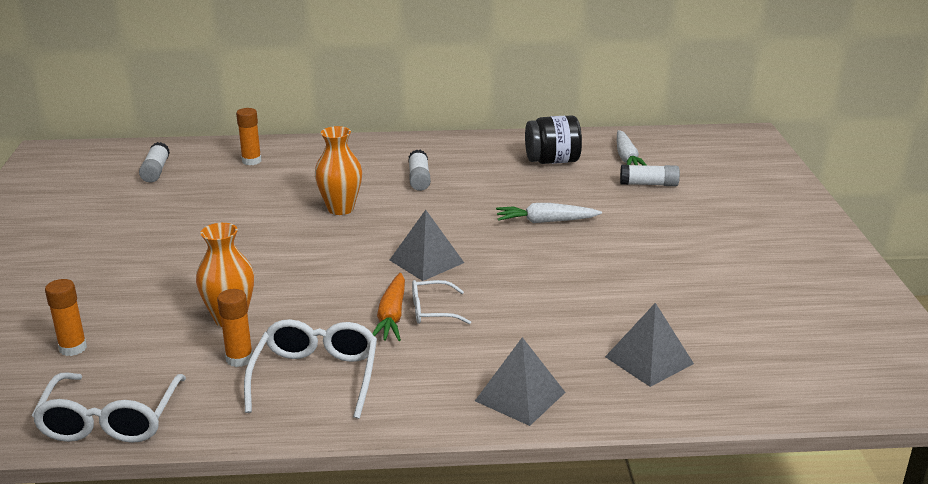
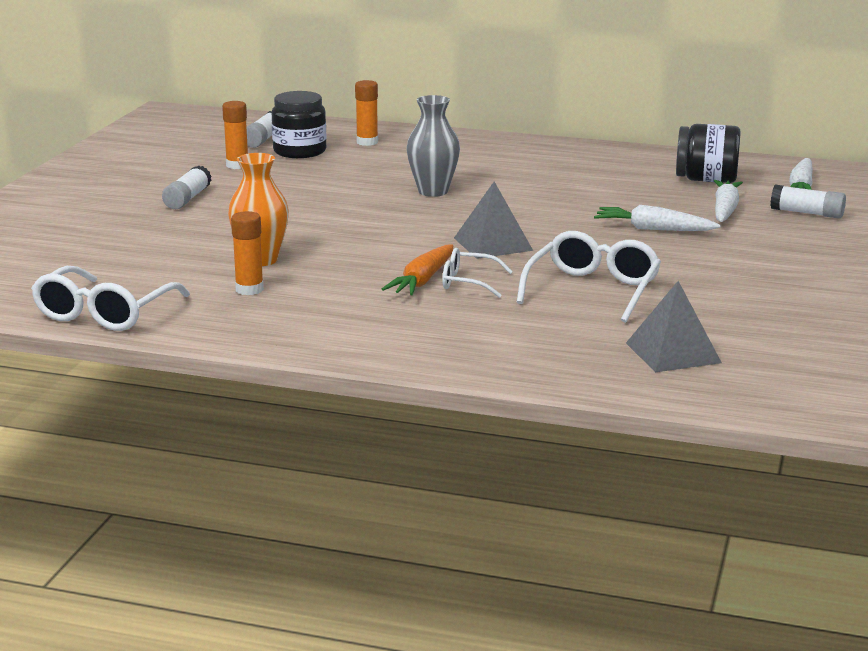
camera: 20 degrees right, 5 degrees down
orange glue stick [45,279,87,356] -> orange glue stick moved to [222,101,248,169]
white glasses [244,319,377,419] -> white glasses moved to [517,231,661,323]
orange vase [315,126,362,215] -> grey vase [407,95,460,197]
white glue stick [408,149,431,191] -> white glue stick moved to [162,165,212,209]
grey pyramid [475,337,566,426] -> none
none -> black jar [272,91,326,158]
none -> white carrot [714,180,743,222]

